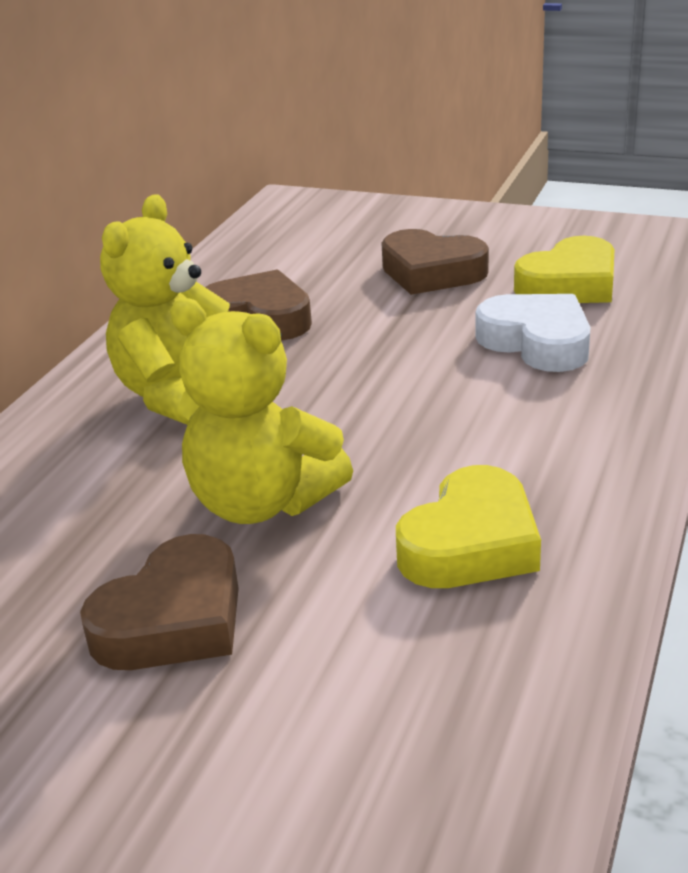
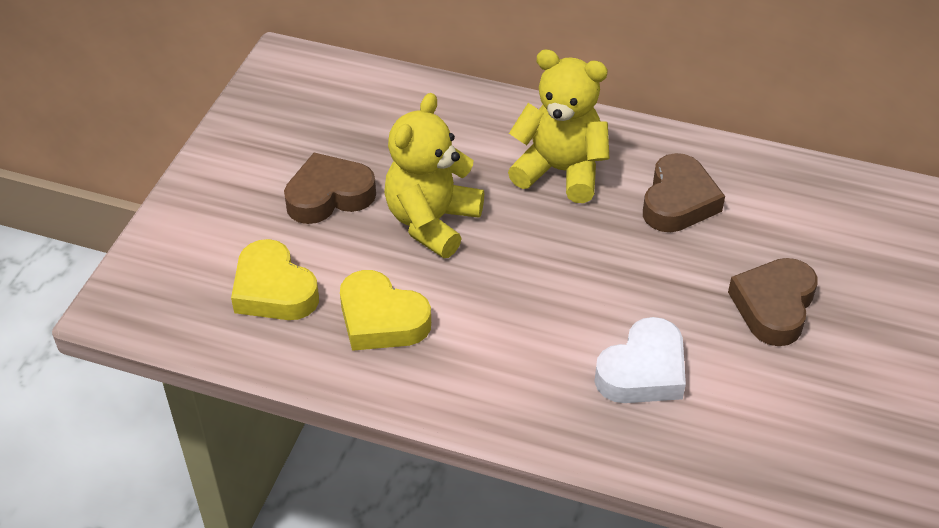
camera: 85 degrees right, 15 degrees up
brown heart [80,534,239,670] -> brown heart turned 120 degrees clockwise [284,153,376,224]
yellow heart [514,236,615,303] -> yellow heart moved to [231,239,319,320]

